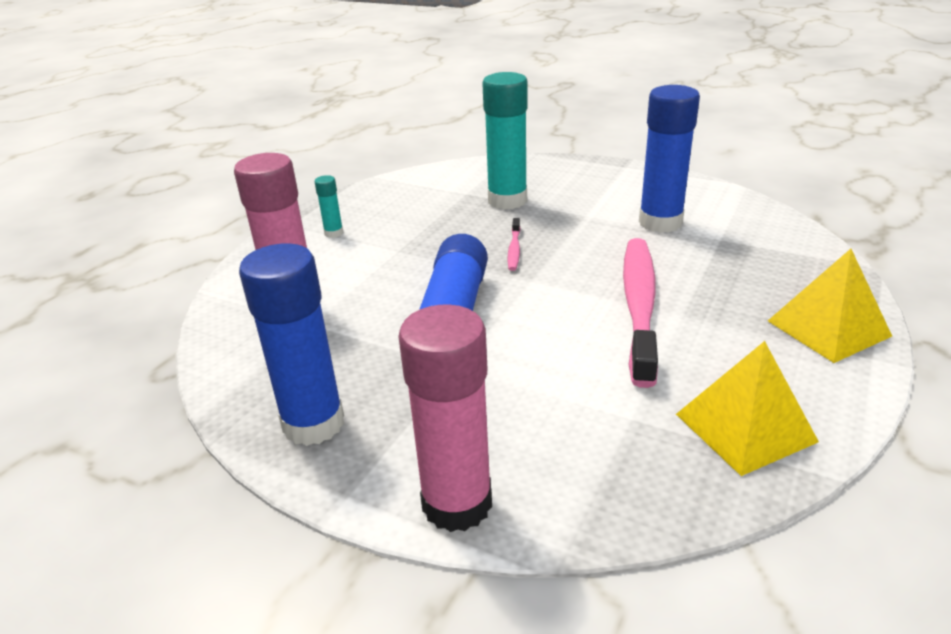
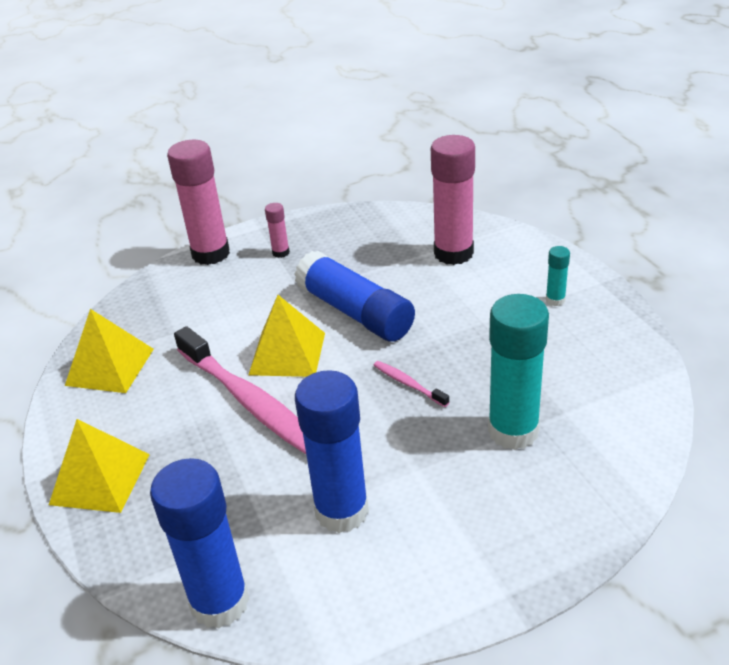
camera: 130 degrees right, 5 degrees up
blue glue stick [239,243,344,446] -> blue glue stick moved to [150,458,249,629]
none -> yellow pyramid [249,295,325,377]
none -> pink glue stick [265,203,290,258]

